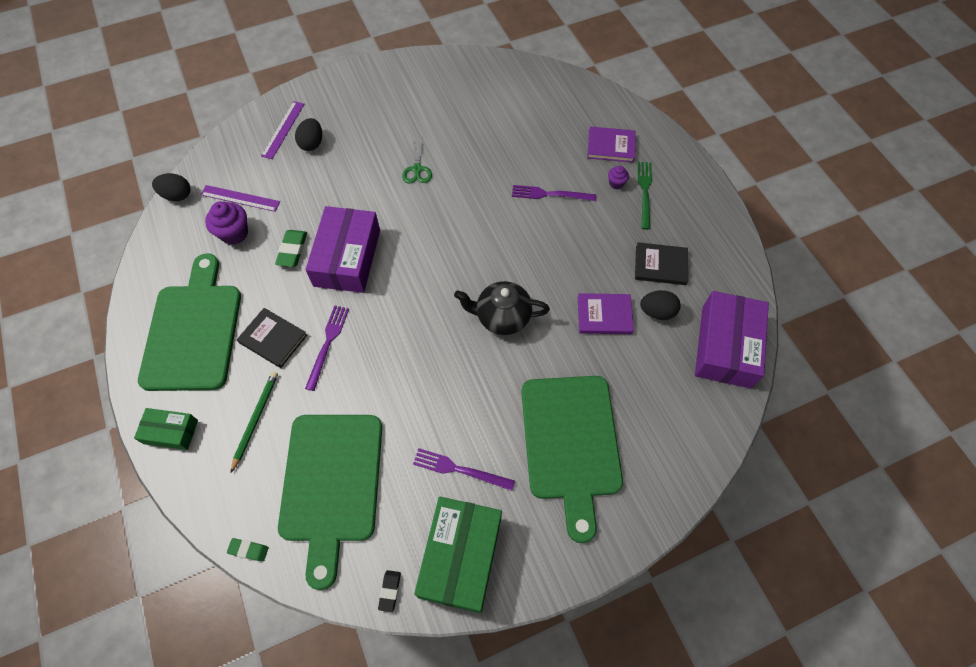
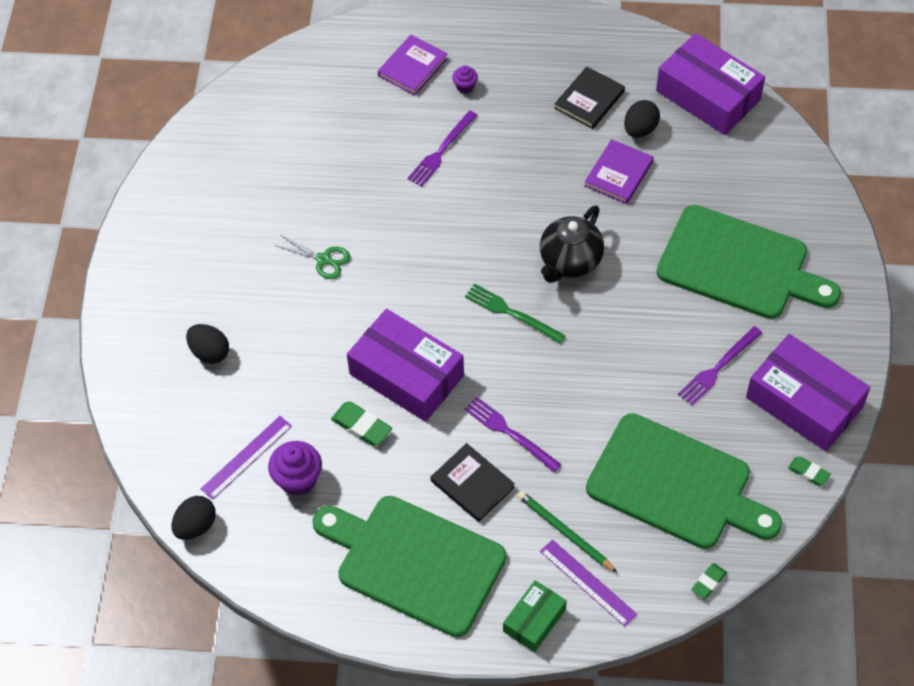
camera: 60 degrees left, 5 degrees down
black book [237,308,307,368] -> black book turned 75 degrees clockwise [430,443,515,522]
purple ruler [261,101,304,159] -> purple ruler moved to [540,539,638,627]
black eraser [378,570,401,612] -> green eraser [788,457,831,486]
green box [414,496,502,613] -> purple box [746,334,870,451]
green fork [638,162,652,230] -> green fork moved to [465,283,566,344]

